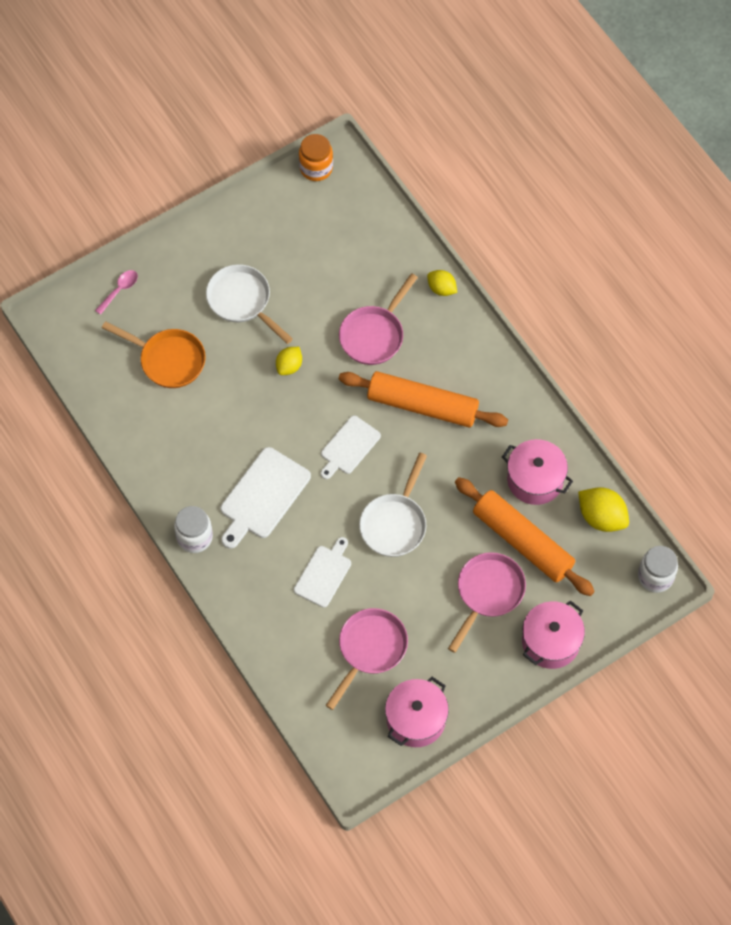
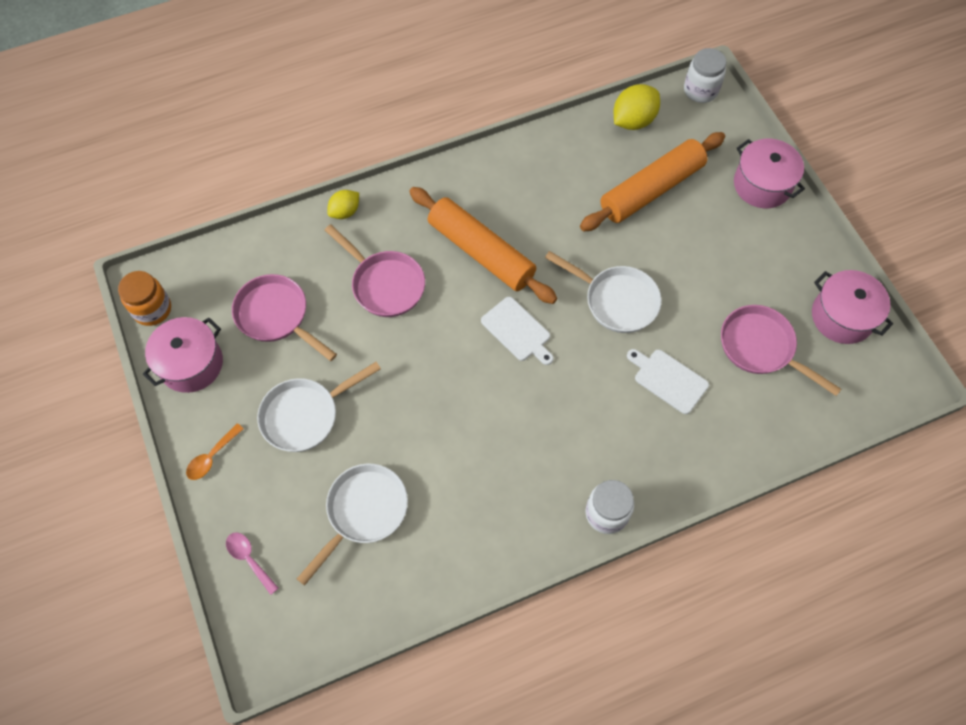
camera: 80 degrees left, 0 degrees up
orange pan [102,321,206,388] -> white pan [297,464,408,585]
white cutting board [221,447,311,549] -> none
yellow lemon [276,347,302,375] -> none
orange rolling pin [339,371,508,428] -> orange rolling pin turned 75 degrees counterclockwise [409,187,557,304]
pink pan [448,552,526,653] -> pink pan moved to [232,274,337,361]
pink pot [502,439,573,505] -> pink pot moved to [143,317,223,393]
none -> orange spoon [186,423,244,480]

